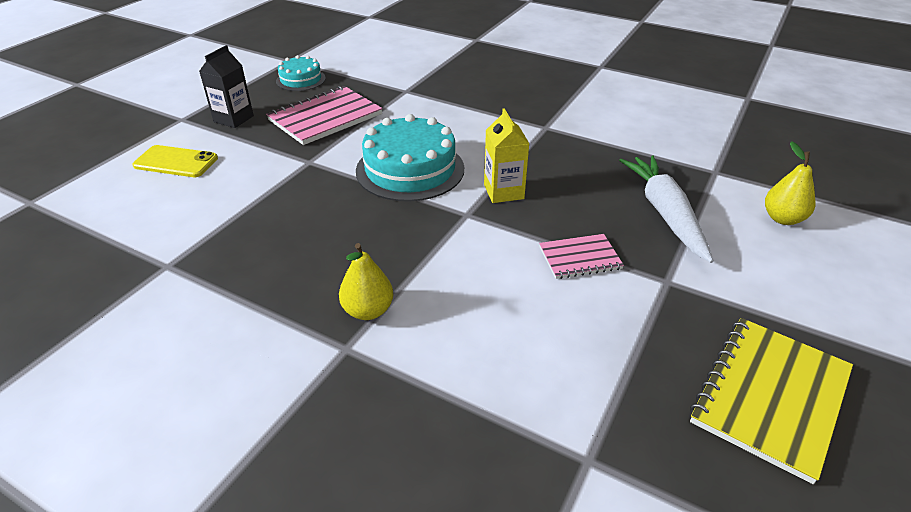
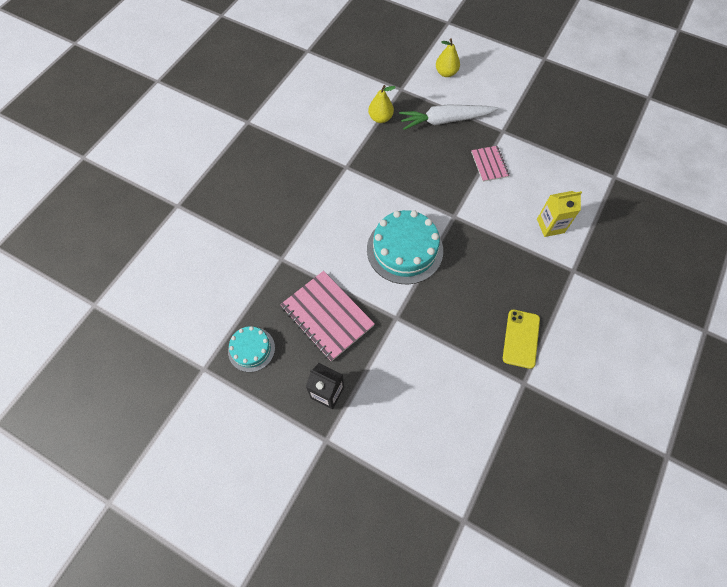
camera: 90 degrees left, 25 degrees up
yellow phone [133,145,218,177] -> yellow phone moved to [503,310,540,369]
yellow pear [339,243,393,320] -> yellow pear moved to [368,85,396,123]
yellow carton [484,108,530,203] -> yellow carton moved to [537,191,582,237]
yellow notebook [690,318,853,484] -> none

